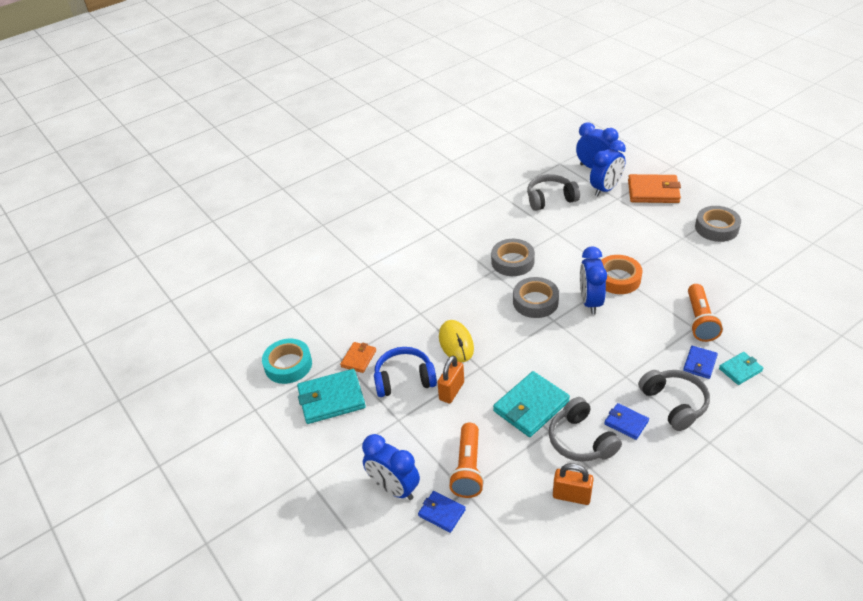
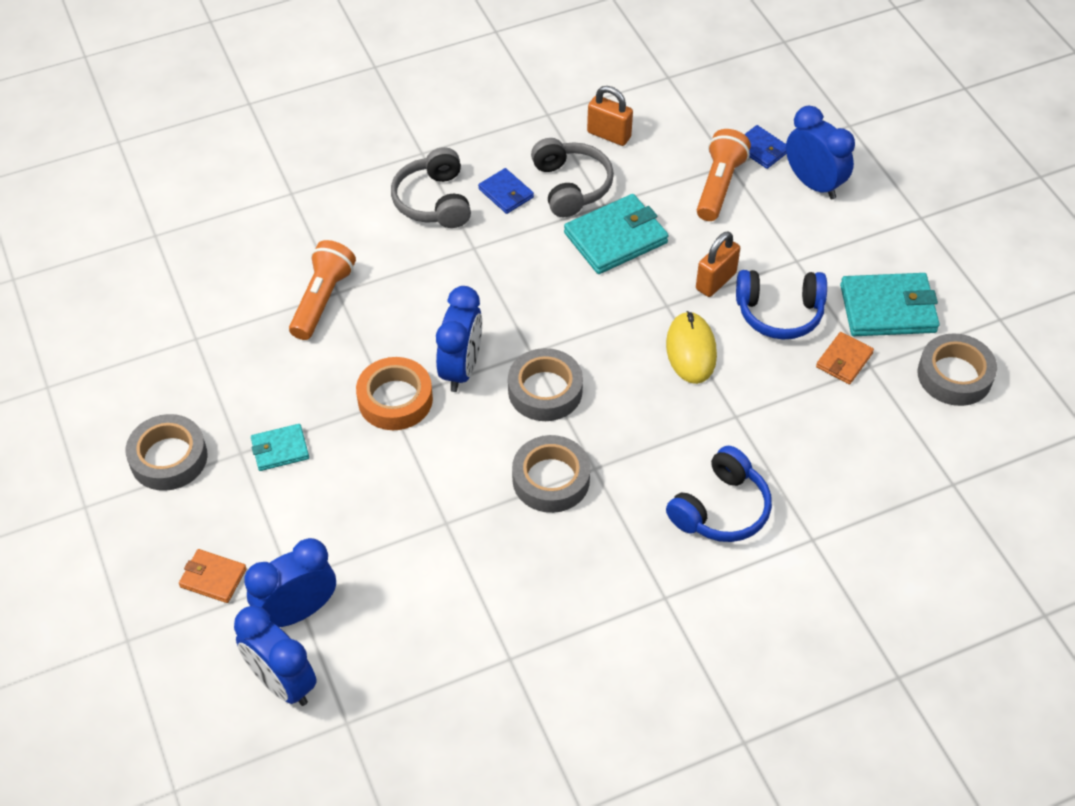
camera: 170 degrees left, 10 degrees up
turquoise tape [262,339,312,384] -> grey tape [917,333,997,406]
grey headphones [527,174,580,211] -> none
orange wallet [628,174,681,203] -> orange wallet [179,549,247,603], size x0.56
blue wallet [683,346,718,379] -> none
turquoise wallet [719,352,764,385] -> turquoise wallet moved to [251,424,309,471]
none -> blue headphones [666,446,772,542]

